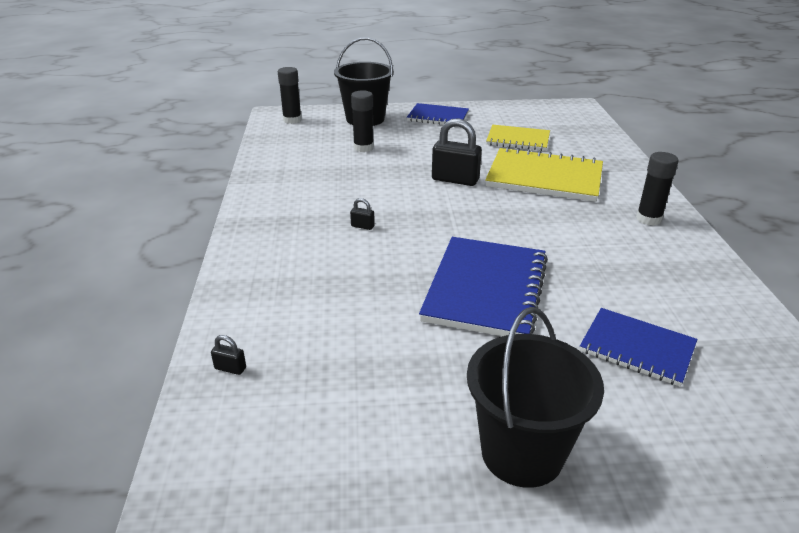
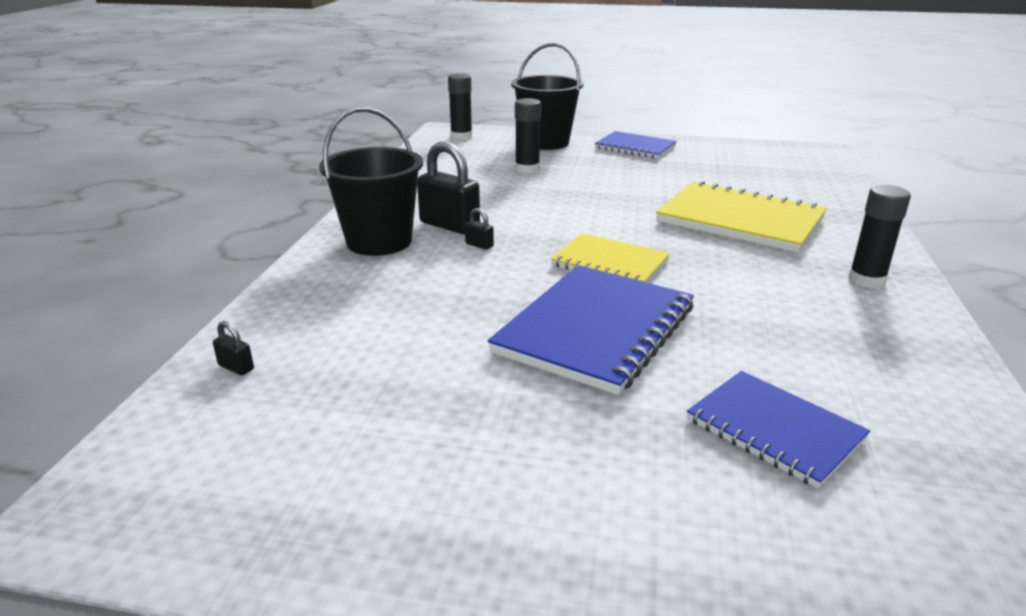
camera: 15 degrees right, 5 degrees down
black padlock [432,118,482,186] -> black padlock moved to [417,141,480,234]
black bucket [467,307,604,488] -> black bucket moved to [319,107,423,256]
yellow notebook [486,125,550,151] -> yellow notebook moved to [551,233,670,283]

